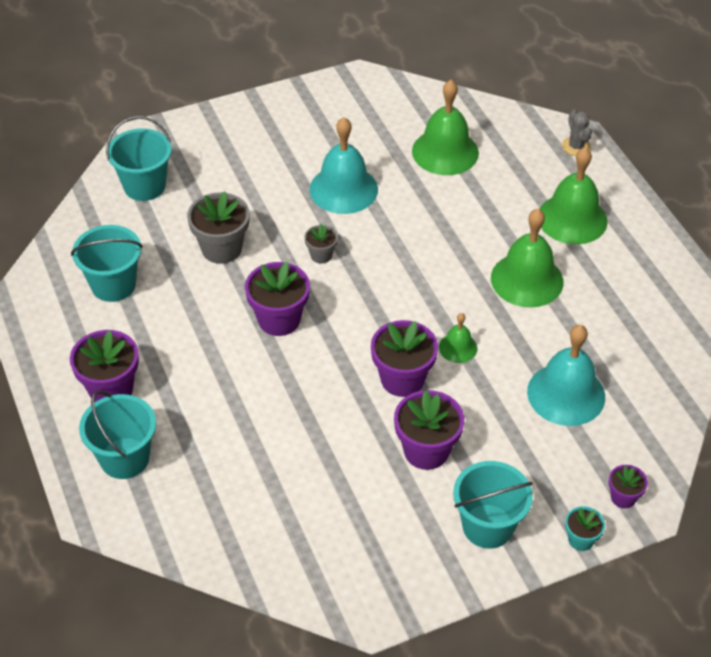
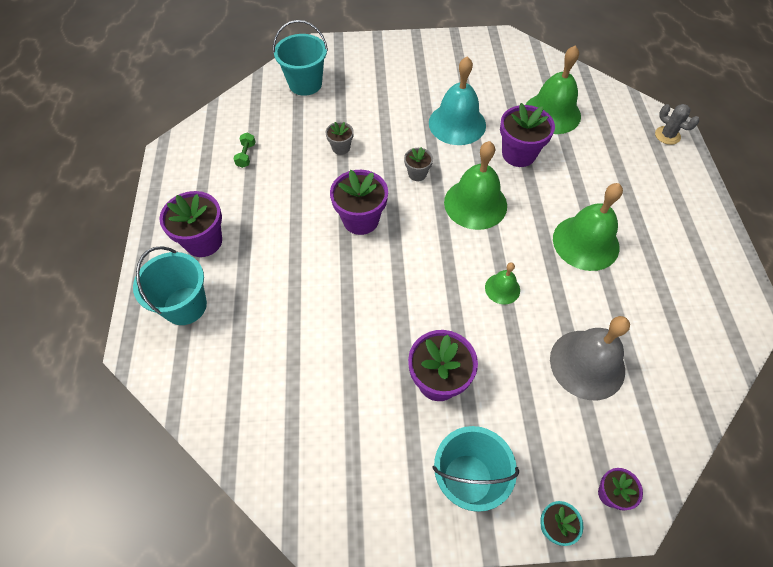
camera: 20 degrees right, 10 degrees up
turquoise bucket [71,225,143,302] -> green dumbbell [233,133,256,168]
grey flower pot [187,191,250,264] -> grey flower pot [326,122,354,155], size x0.54
purple flower pot [371,320,438,397] -> purple flower pot moved to [500,103,555,167]
turquoise bell [527,325,605,426] -> grey bell [550,316,630,400]
green bell [540,147,608,244] -> green bell moved to [444,141,507,230]
grey cactus [562,110,592,156] -> grey cactus turned 45 degrees counterclockwise [655,104,699,145]

